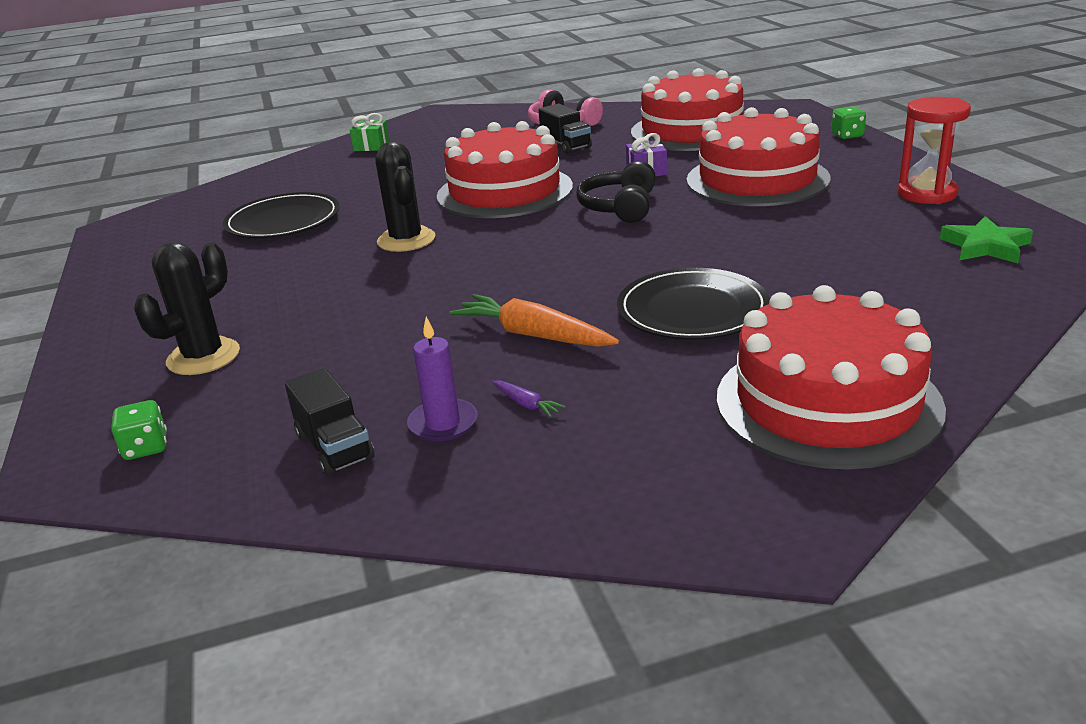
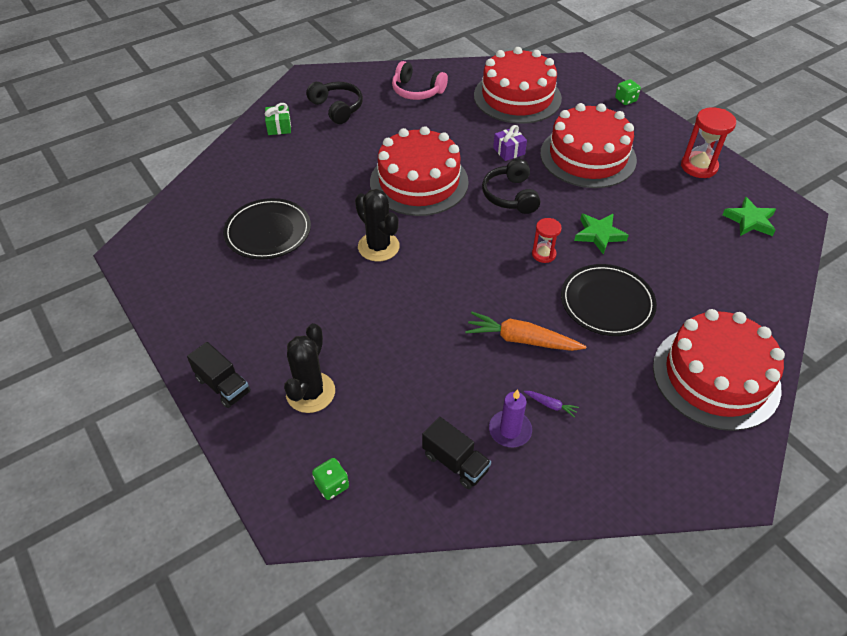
camera: 20 degrees left, 20 degrees up
black truck [538,103,592,154] -> black truck moved to [187,342,251,408]
none -> black headphones [306,82,363,124]
none -> red hourglass [532,218,562,263]
none -> green star [574,214,629,254]

